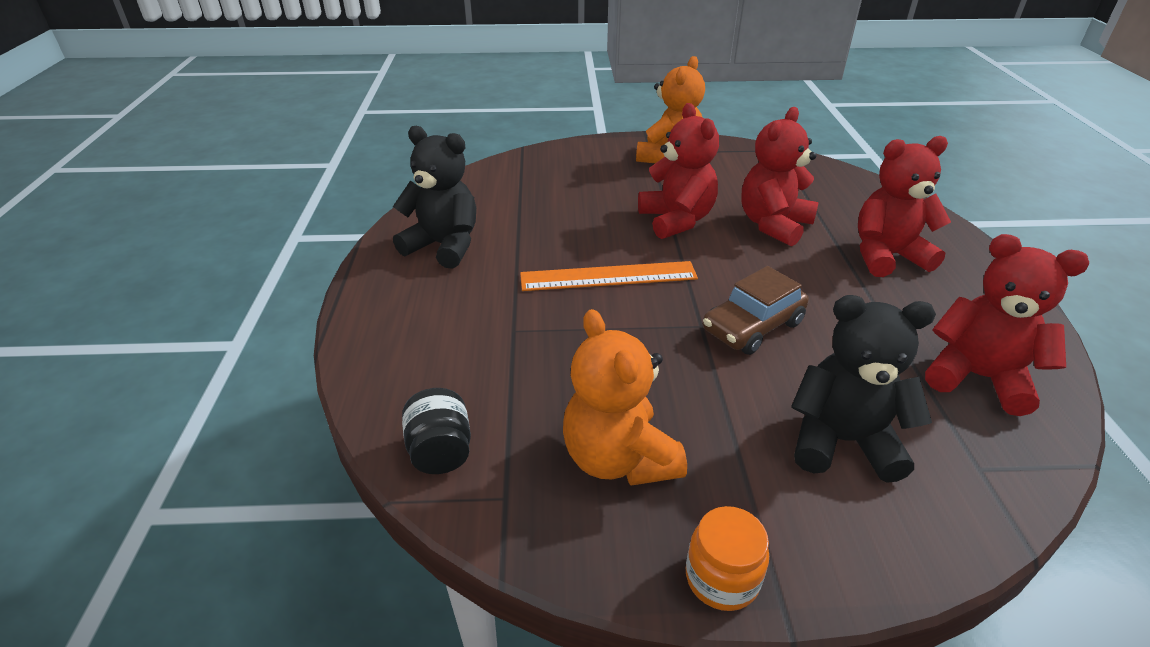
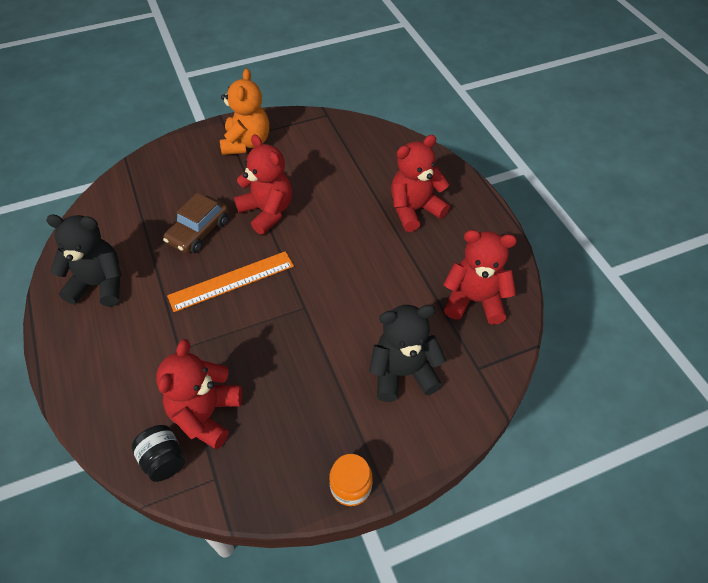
camera: 20 degrees left, 15 degrees up
orange teddy bear [563,309,687,486] -> none
brown car [703,266,809,355] -> brown car moved to [163,193,228,253]
red teddy bear [741,107,818,247] -> red teddy bear moved to [156,339,242,449]

